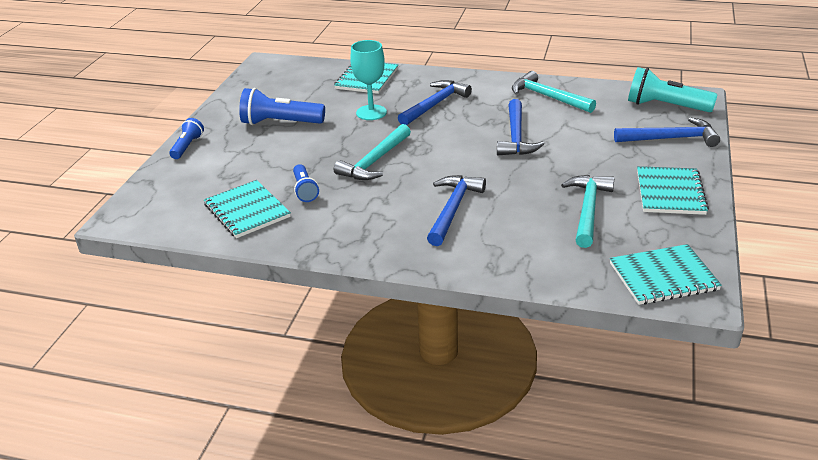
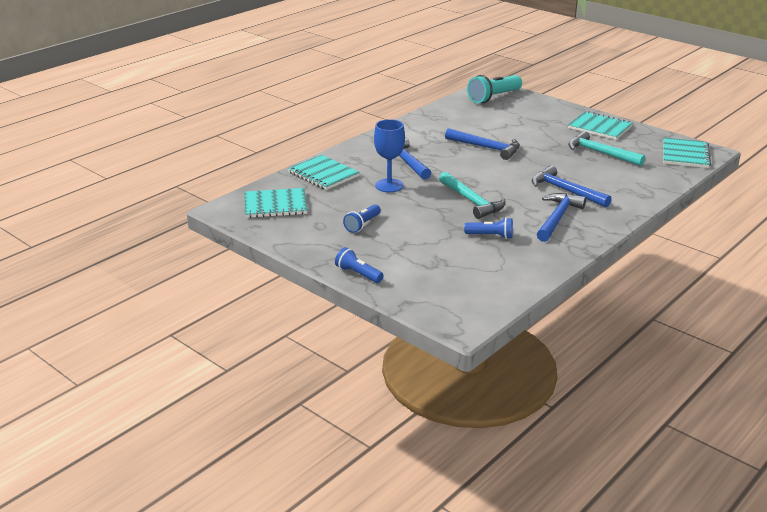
camera: 65 degrees left, 5 degrees down
turquoise notebook [204,180,291,238] -> turquoise notebook moved to [244,188,308,218]
blue flashlight [239,88,325,125] -> blue flashlight [343,204,381,233], size x0.58
turquoise goblet [350,40,387,120] -> blue goblet [374,119,405,192]
turquoise hammer [512,71,596,113] -> none
blue hammer [614,117,720,147] -> blue hammer moved to [537,193,586,242]

